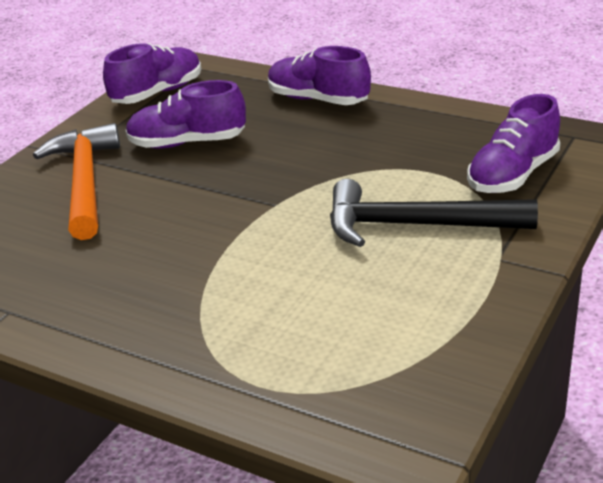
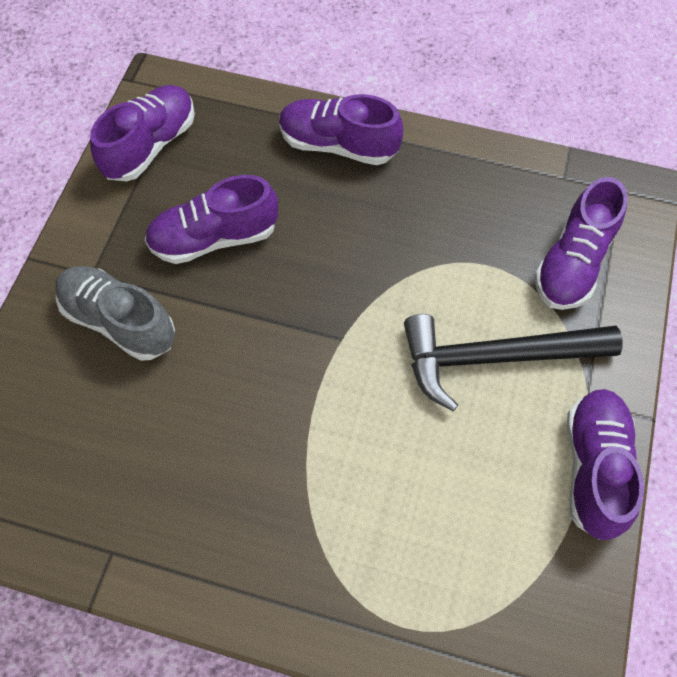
camera: 15 degrees left, 30 degrees up
orange hammer [33,123,120,240] -> grey shoe [55,266,175,361]
none -> purple shoe [567,389,644,540]

